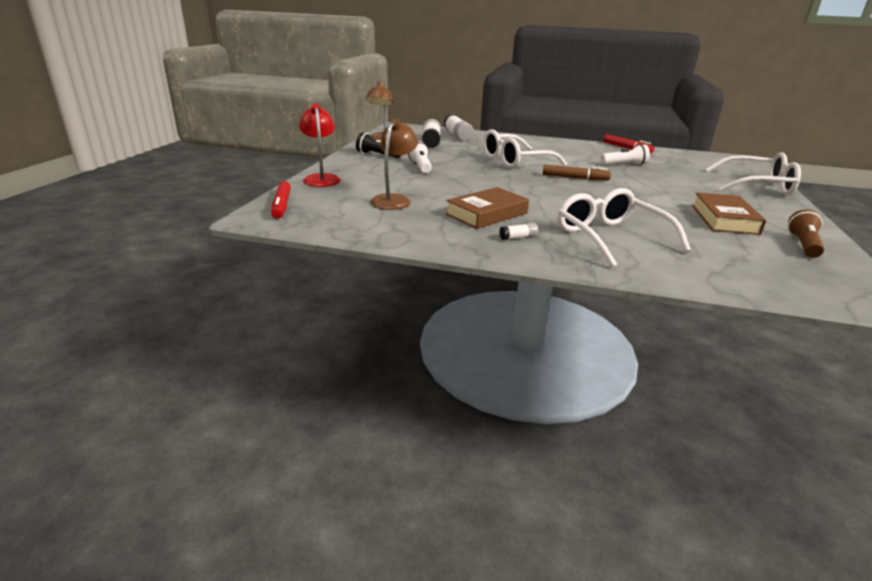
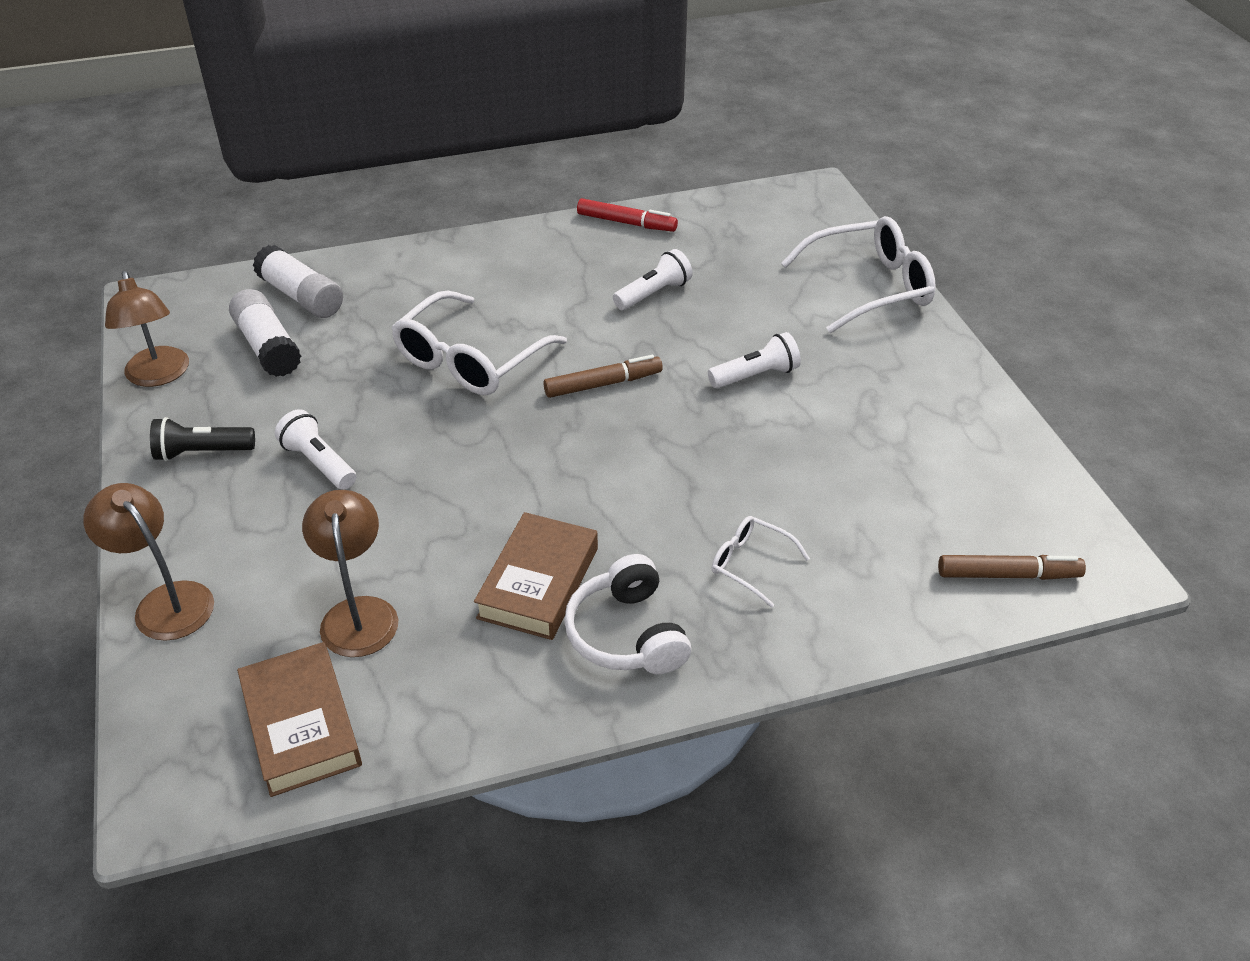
camera: 30 degrees left, 15 degrees up
red marker [271,181,291,219] -> none
red lamp [299,104,341,187] -> brown lamp [83,483,214,641]
white glue stick [499,223,538,240] -> white headphones [564,554,691,674]
white glasses [558,188,691,268] -> white glasses [712,516,810,608], size x0.50
brown book [692,192,766,235] -> brown book moved to [237,642,362,797]
brown flashlight [788,209,824,258] -> none
none -> white flashlight [708,332,801,389]
none -> brown marker [938,555,1086,580]

